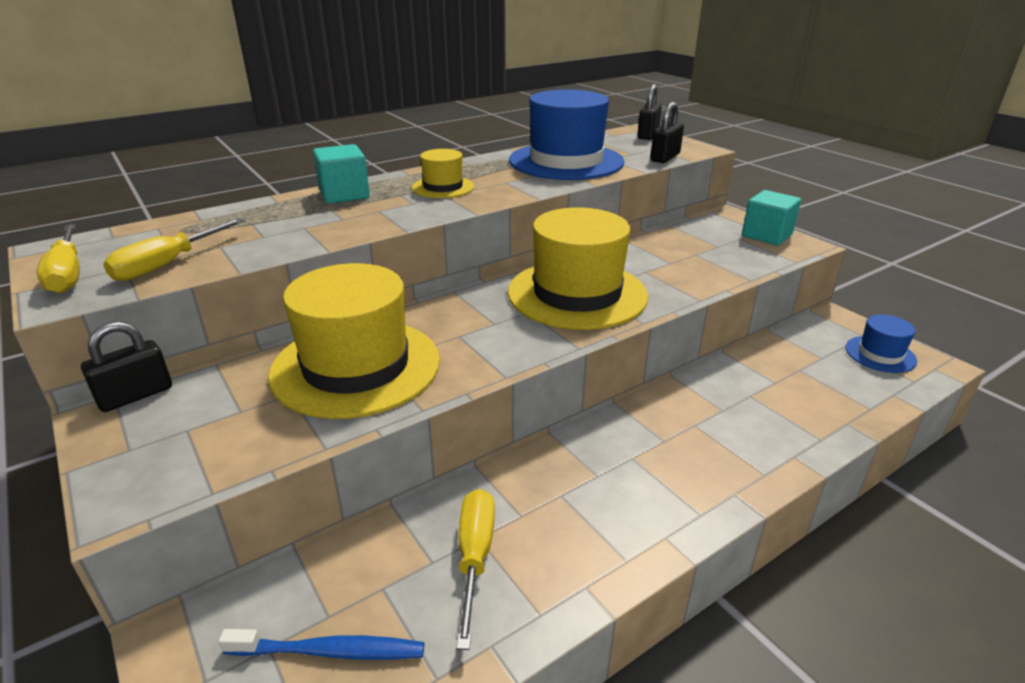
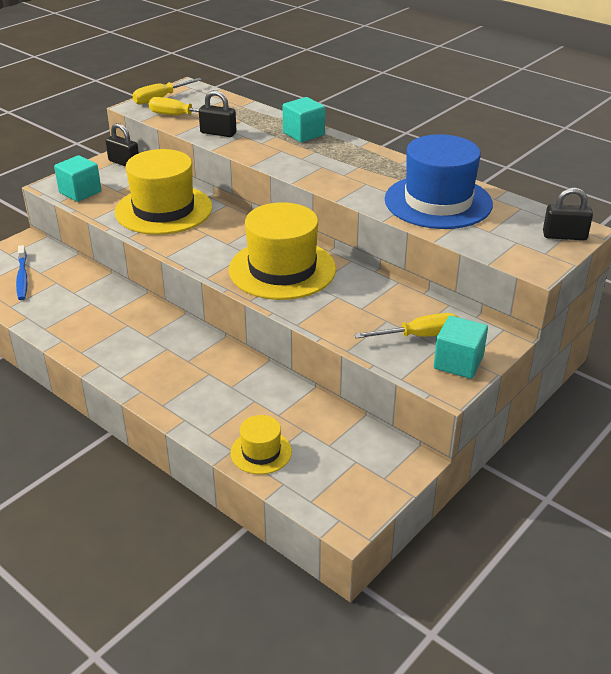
camera: 75 degrees right, 5 degrees up
yellow hat [412,149,474,198] -> yellow hat moved to [231,415,292,475]
yellow screwdriver [456,489,495,650] -> yellow screwdriver moved to [354,313,459,339]
black padlock [650,102,684,163] -> black padlock moved to [199,90,237,137]
blue hat [845,314,917,373] -> none
none -> turquoise cube [54,155,101,202]

